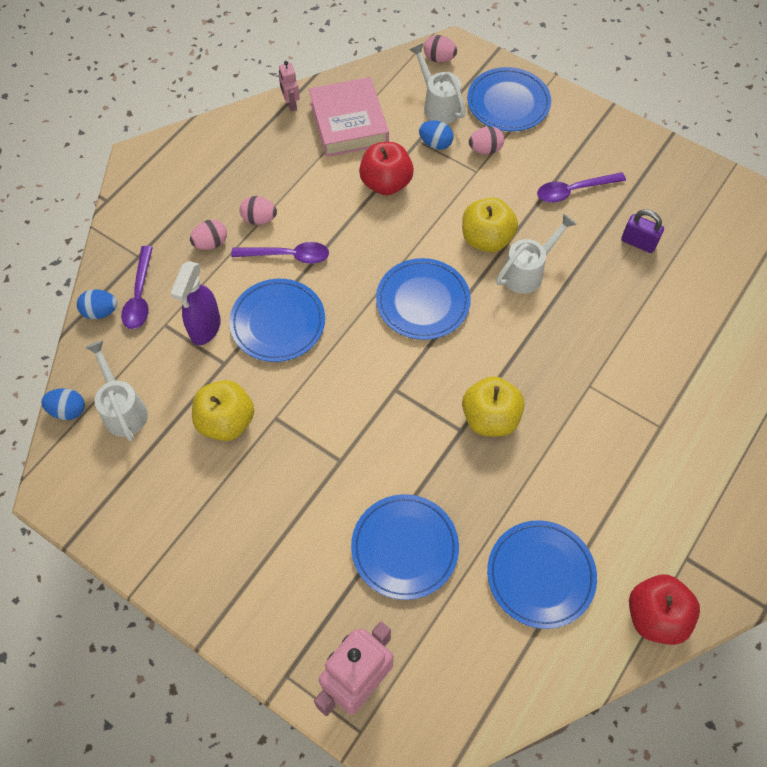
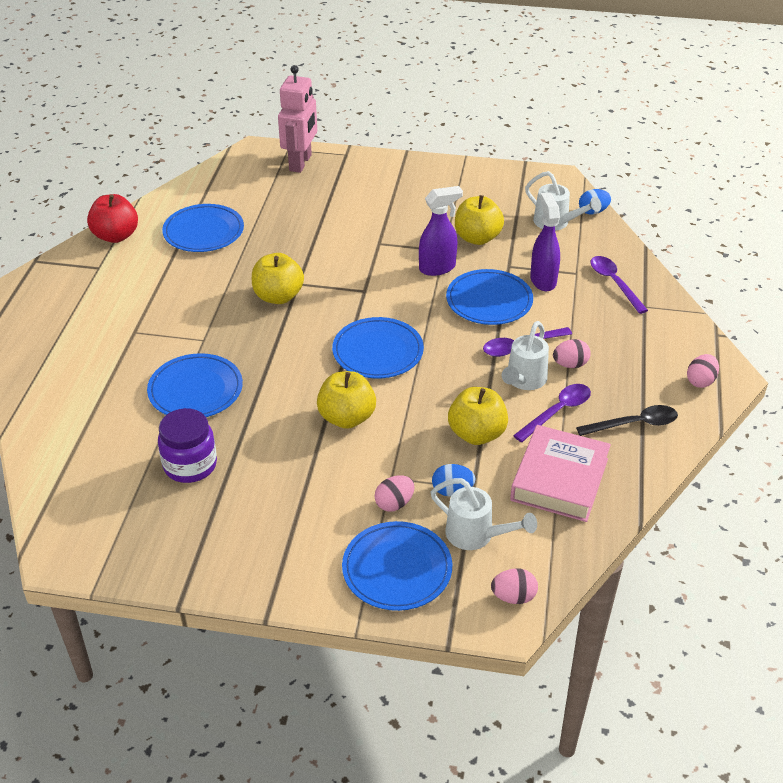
camera: 155 degrees right, 20 degrees down
blue egg [77,289,117,319] -> none
pink egg [190,219,227,250] -> pink egg moved to [687,354,719,388]
pink robot [279,61,300,111] -> none
pink book [309,77,389,157] -> pink book turned 60 degrees clockwise [510,425,611,522]
blue plate [351,494,459,600] -> blue plate moved to [147,353,243,417]
red apple [359,142,414,195] -> yellow apple [448,387,508,445]
white watering can [496,213,577,294] -> white watering can moved to [502,321,549,390]
purple spoon [537,172,626,203] -> purple spoon moved to [513,384,591,442]
purple padlock [621,210,664,253] -> purple jar [158,408,217,483]
none -> purple spray bottle [419,186,463,276]
none -> black spoon [576,405,678,436]

